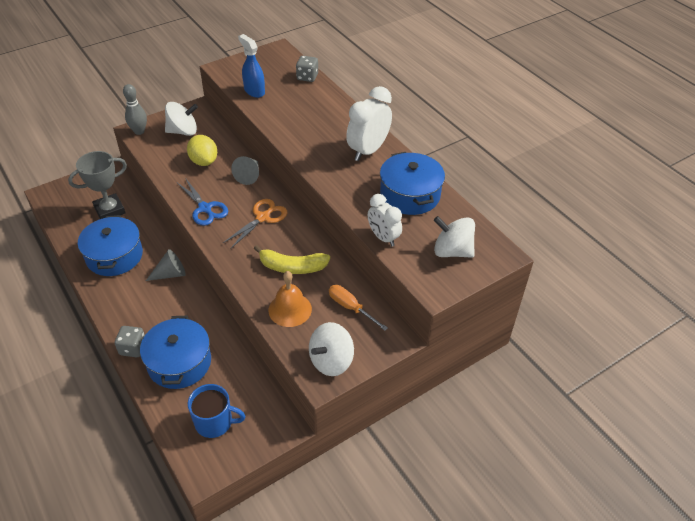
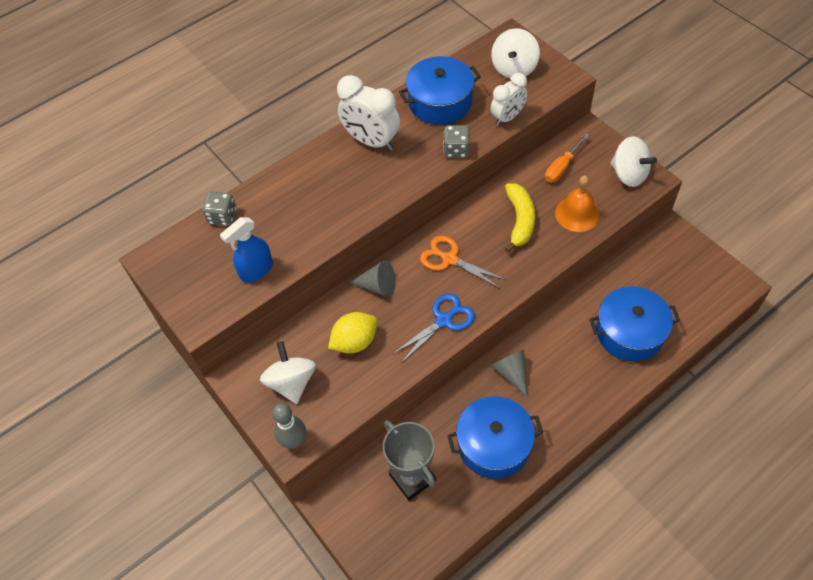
camera: 90 degrees left, 10 degrees up
grey dice [115,326,145,357] -> grey dice moved to [444,125,470,158]
blue mug [188,384,246,438] -> none

